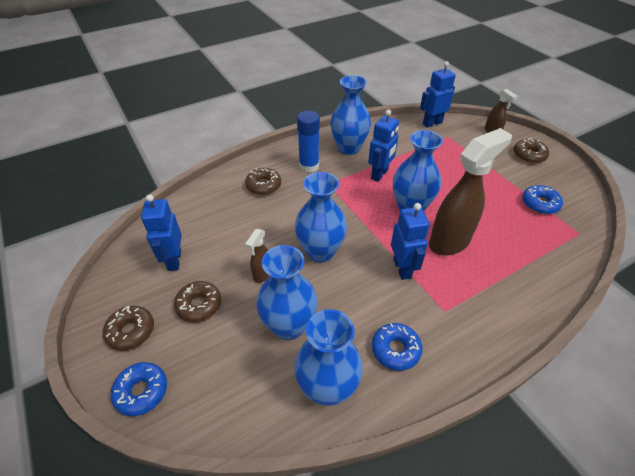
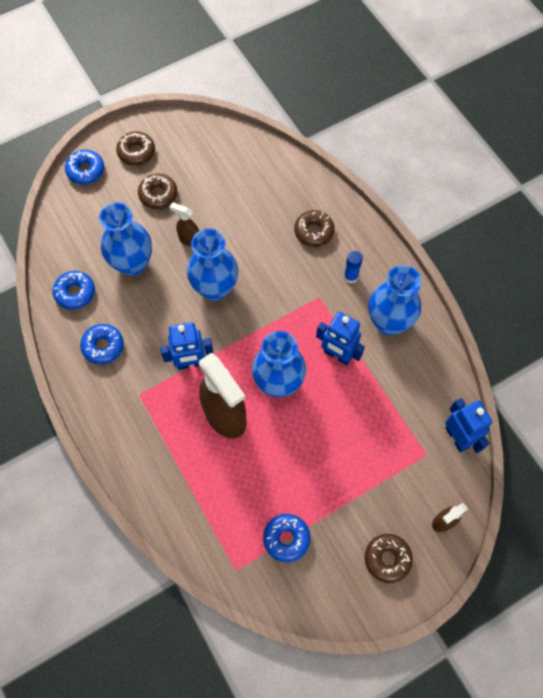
camera: 90 degrees right, 20 degrees up
blue robot [141,194,182,271] -> none
blue vase [294,309,363,406] -> blue donut [53,271,95,310]
blue glue stick [297,111,320,173] -> blue glue stick [344,251,363,283], size x0.59

